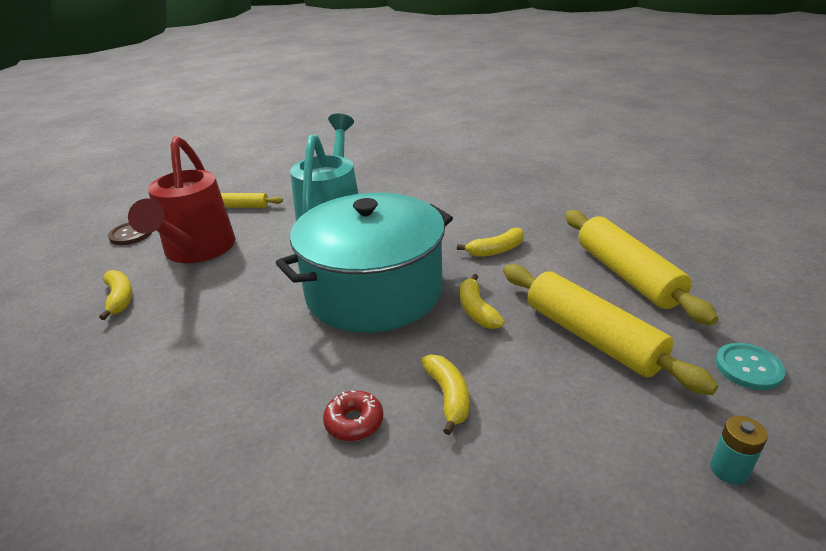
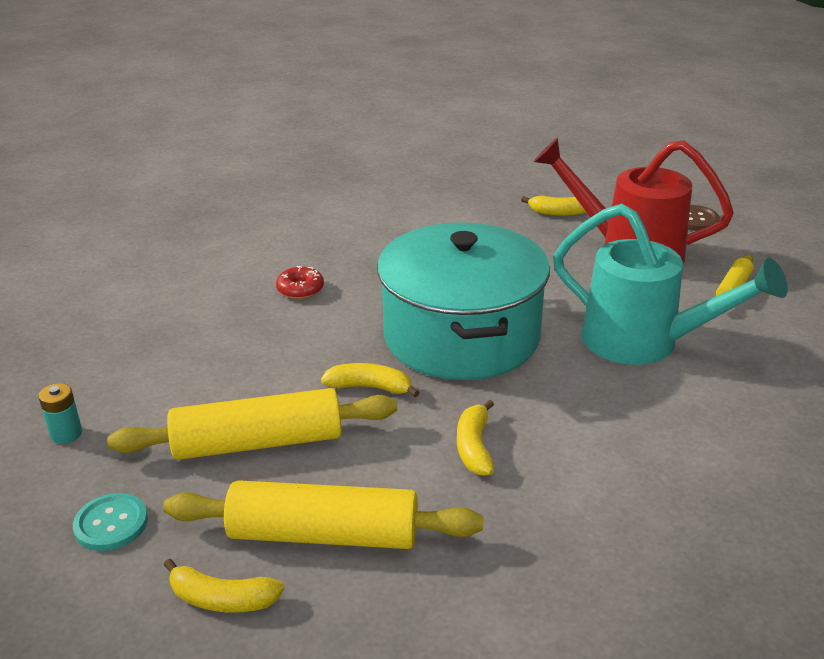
camera: 115 degrees right, 0 degrees up
yellow banana [421,354,469,435] -> yellow banana moved to [164,558,284,613]

